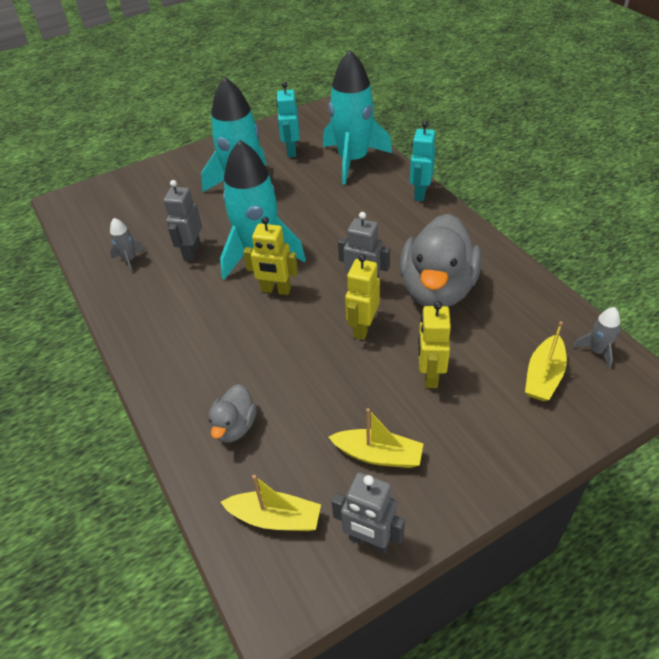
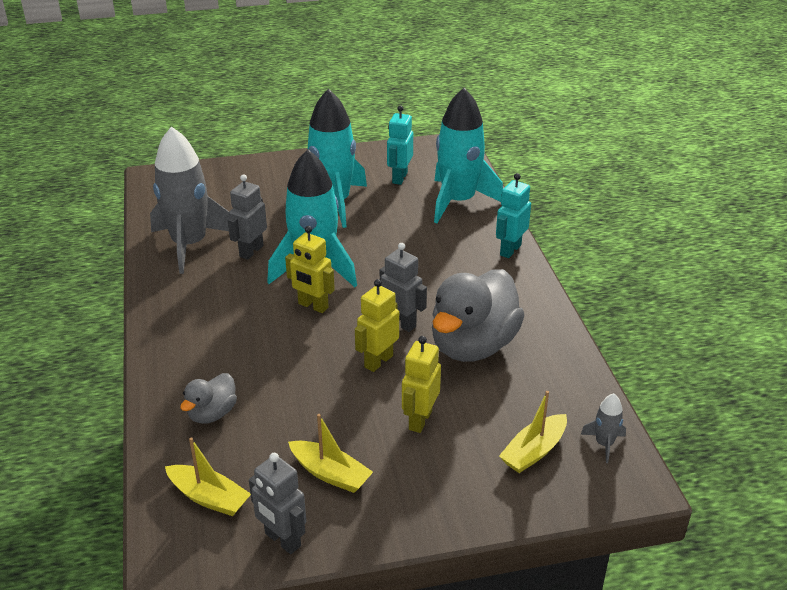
camera: 15 degrees right, 10 degrees down
grey rocket [110,218,145,272] -> grey rocket [150,126,229,274], size x2.43

